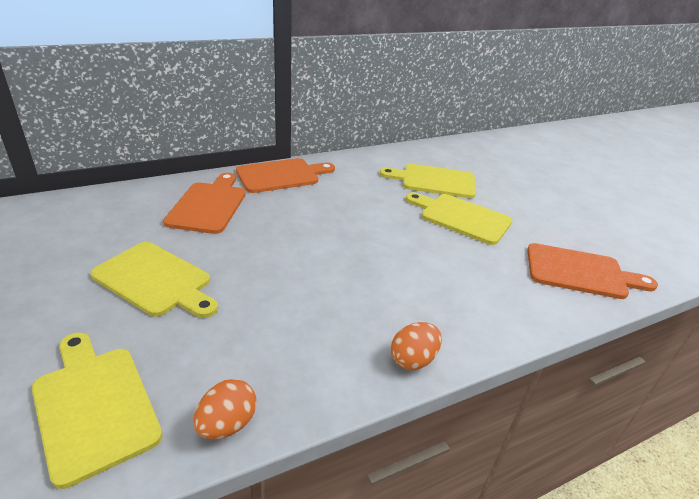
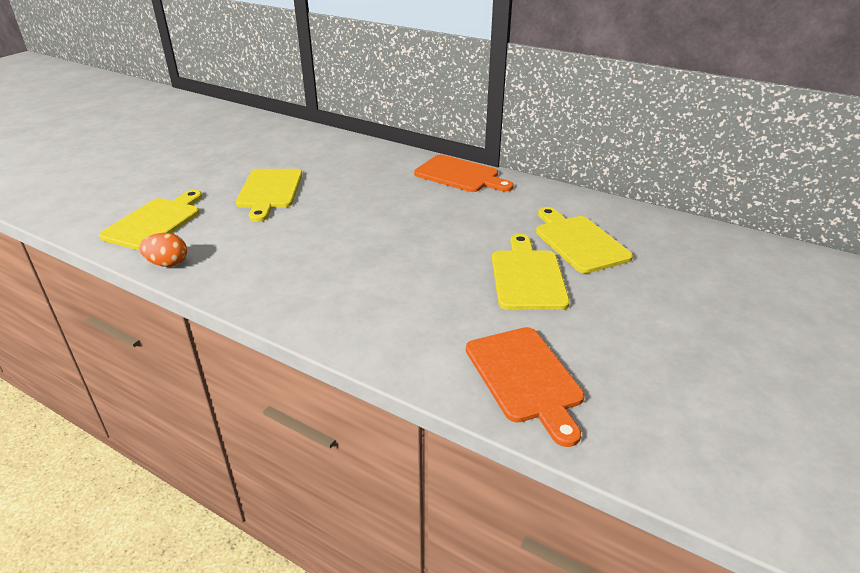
camera: 60 degrees right, 0 degrees up
orange cutting board [163,173,246,234] -> none
orange egg [391,322,442,370] -> none

